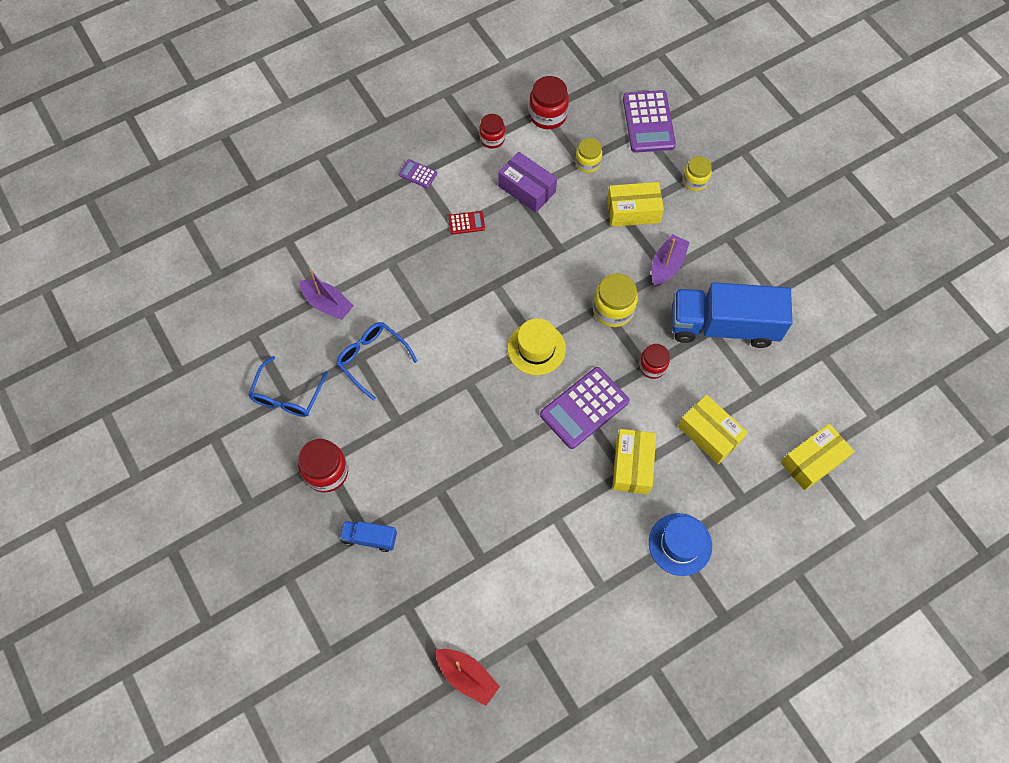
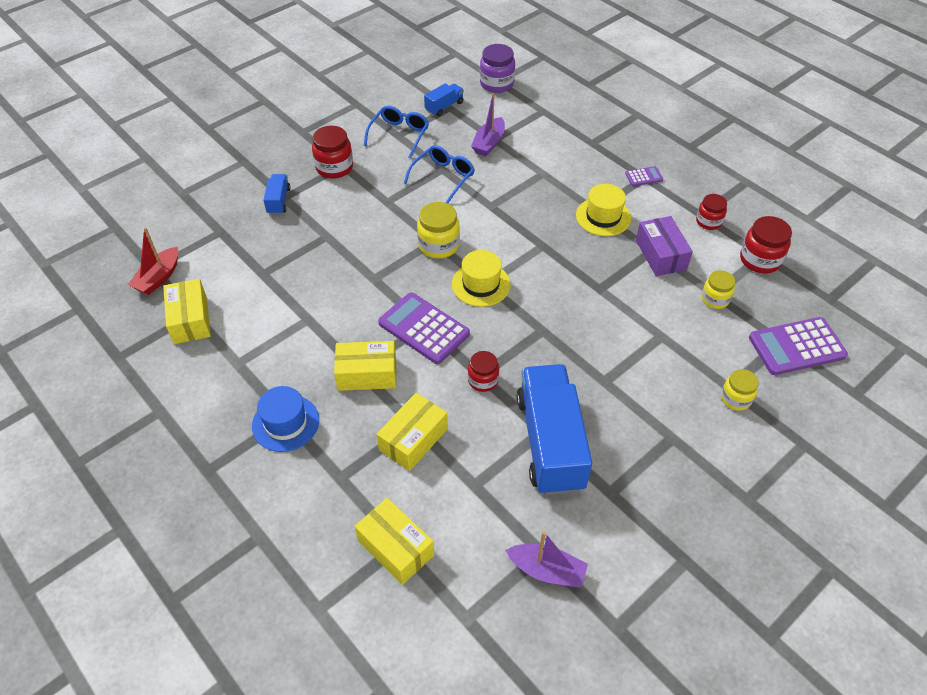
camera: 80 degrees right, 15 degrees down
blue glasses [248,356,328,417] -> blue glasses turned 105 degrees clockwise [364,106,429,158]
purple calculator [399,159,437,188] -> purple calculator turned 60 degrees clockwise [625,166,663,186]
red calculator [448,211,485,235] -> yellow hat [576,184,631,236]
purple box [498,152,557,212] -> purple box turned 45 degrees counterclockwise [636,216,693,276]
yellow jar [593,273,638,327] -> yellow jar moved to [417,202,460,258]
yellow box [607,182,664,227] -> yellow box moved to [163,279,211,344]
purple boat [652,234,689,287] -> purple boat moved to [505,531,588,588]
none -> blue truck [424,83,464,116]
none -> purple jar [480,44,515,93]

